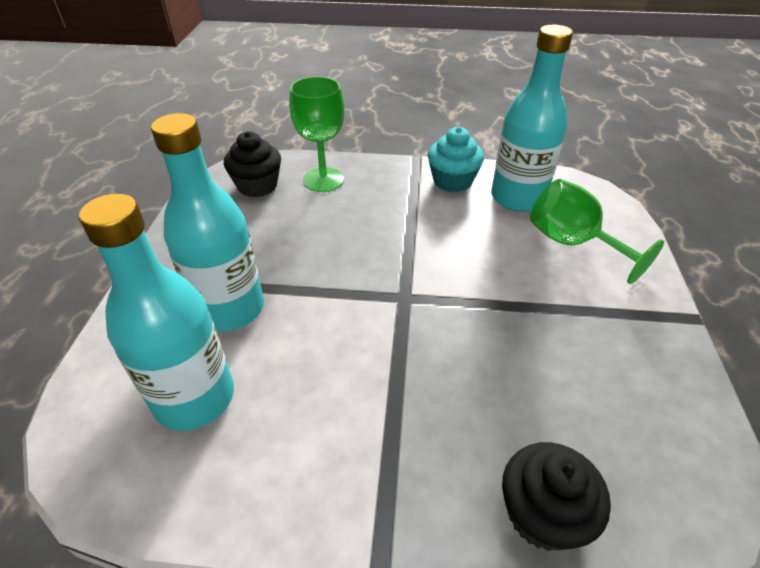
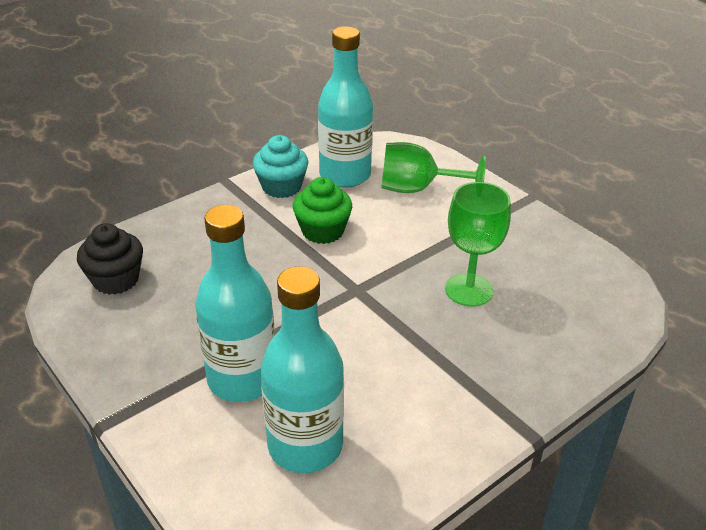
camera: 45 degrees left, 5 degrees down
green goblet [290,76,345,192] -> green goblet moved to [445,182,511,307]
black cupcake [502,442,611,551] -> none
none -> green cupcake [293,177,352,244]

